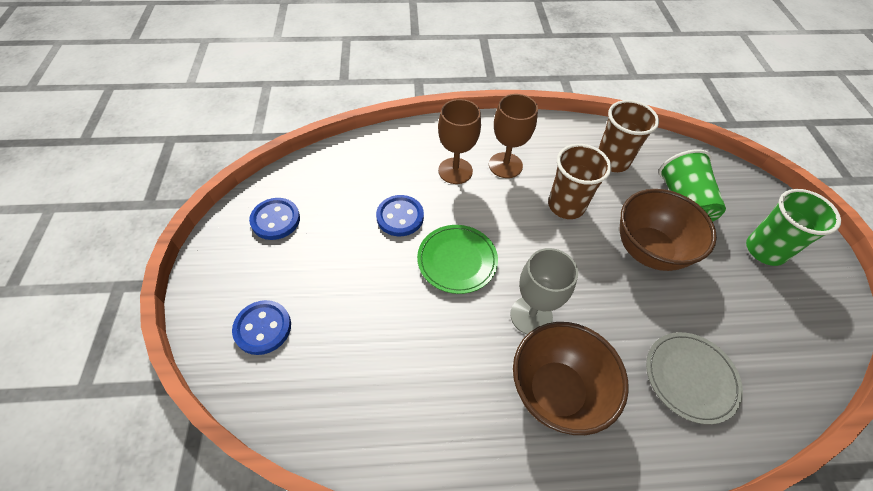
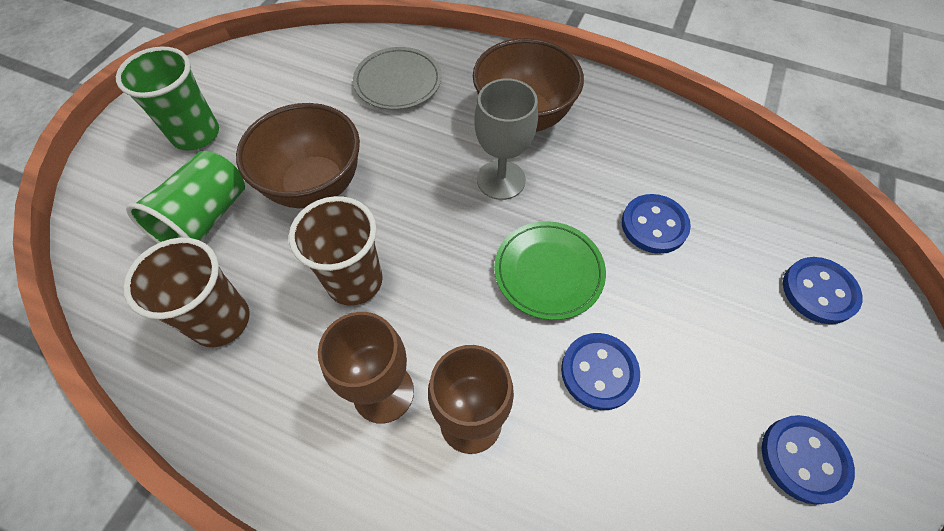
camera: 150 degrees left, 5 degrees up
none -> blue button [622,194,691,254]

